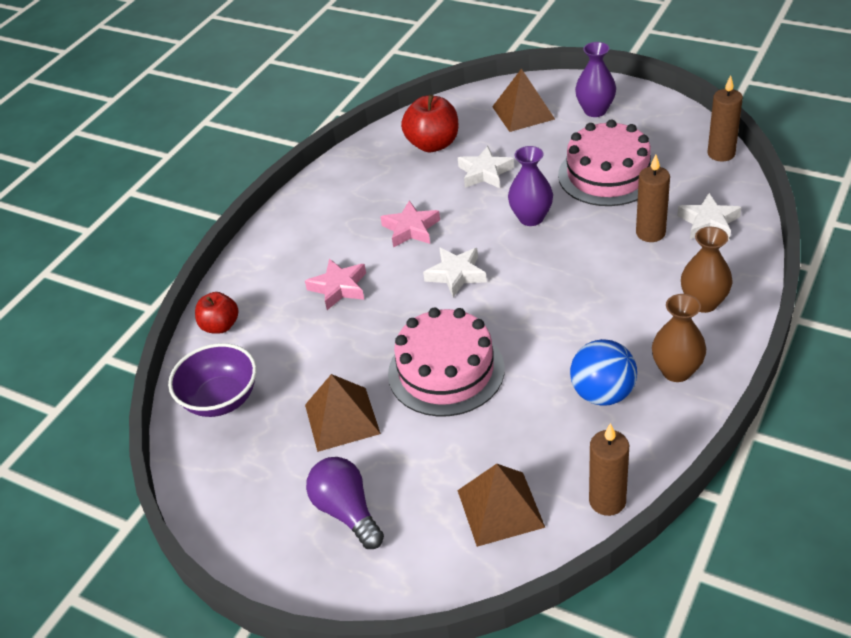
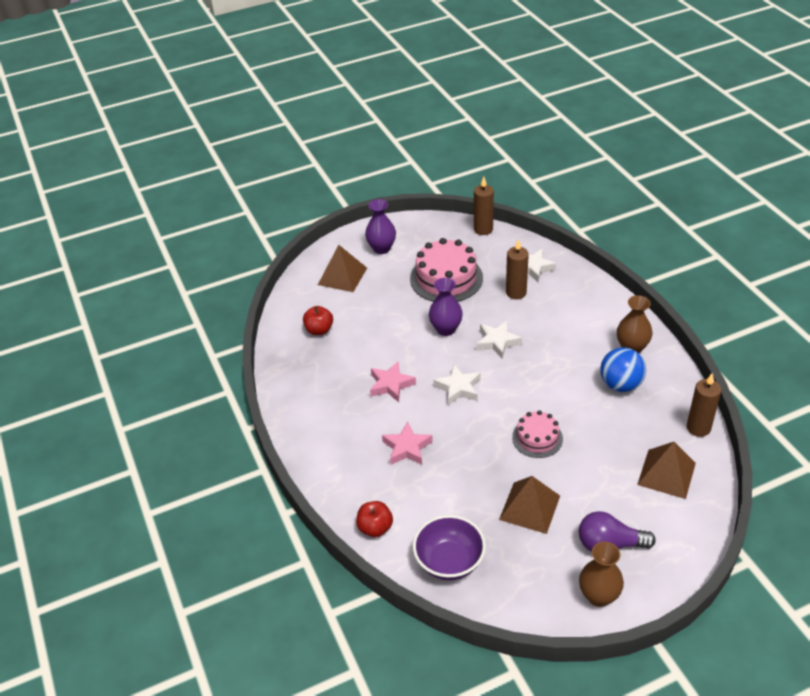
camera: 55 degrees left, 0 degrees up
pink cake [388,307,505,416] -> pink cake [512,410,563,458], size x0.58
red apple [401,94,459,152] -> red apple [303,306,333,335], size x0.65
white star [458,146,514,188] -> white star moved to [476,321,522,359]
brown vase [681,227,732,313] -> brown vase moved to [579,542,624,607]

